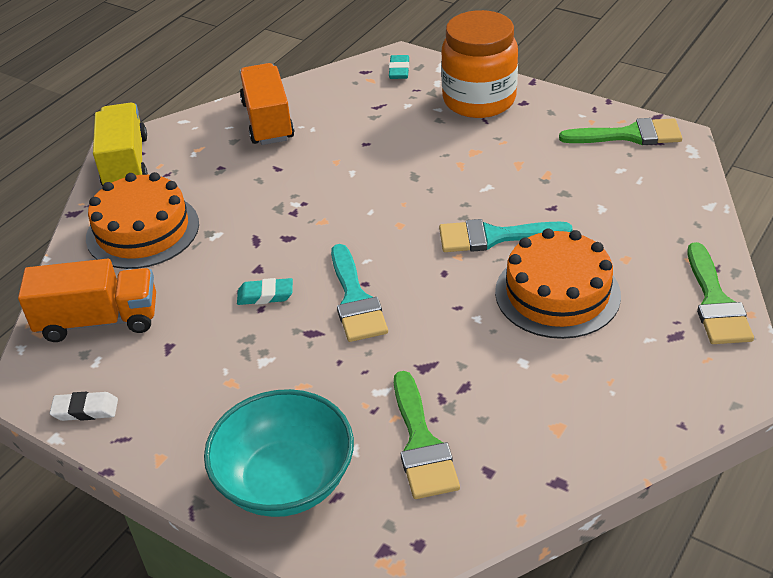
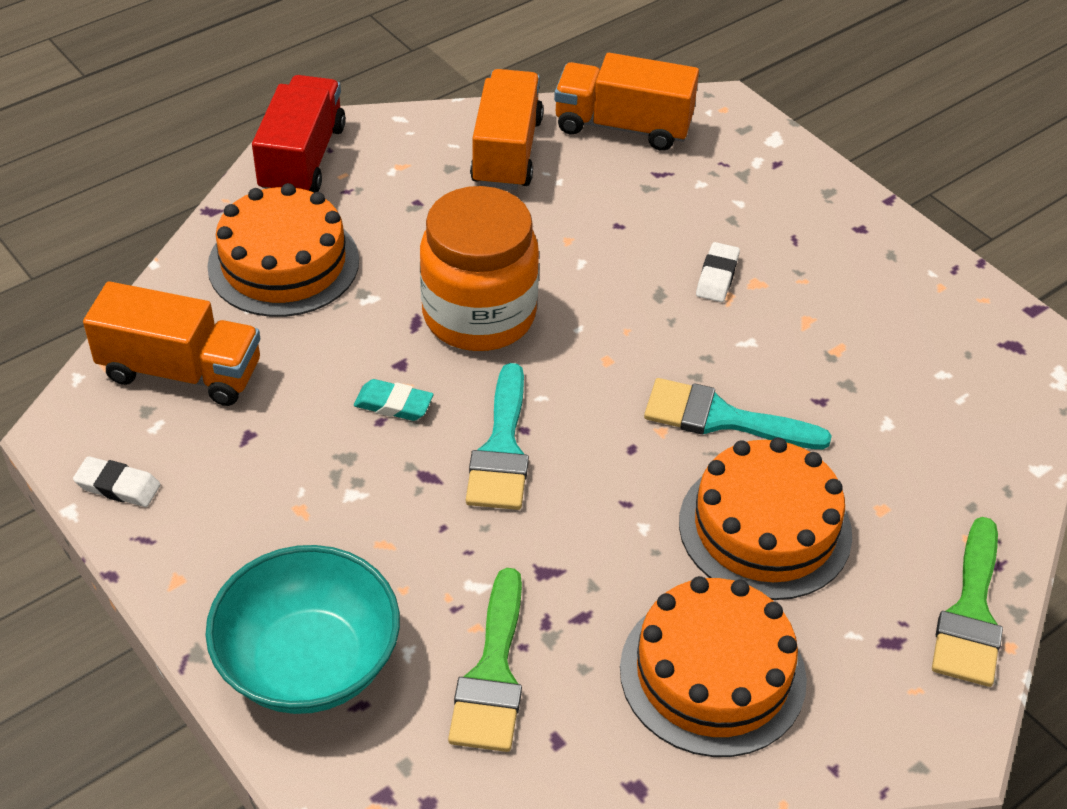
camera: 15 degrees right, 5 degrees up
yellow truck [93,102,148,186] -> red truck [252,75,346,193]
turquoise eraser [389,55,409,79] -> none
orange jar [441,10,518,118] -> orange jar moved to [420,186,539,351]
green brush [559,118,682,145] -> none
none -> orange truck [554,53,699,151]
none -> orange cake [620,576,807,757]
none -> white eraser [696,242,740,302]

